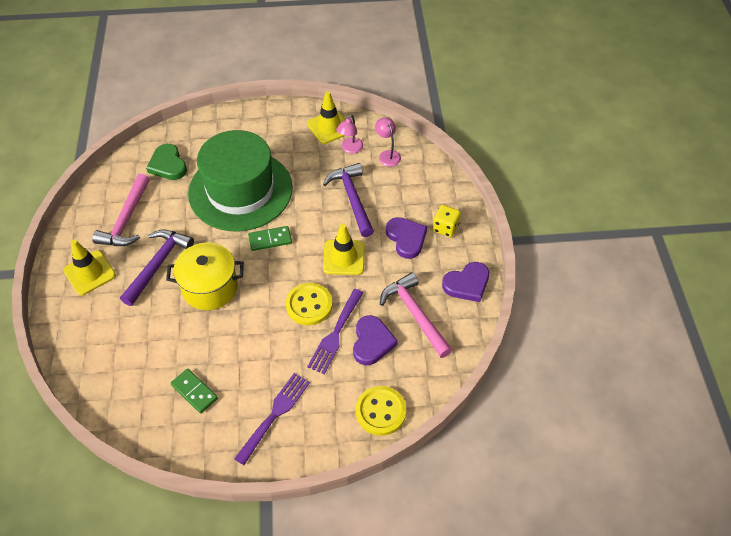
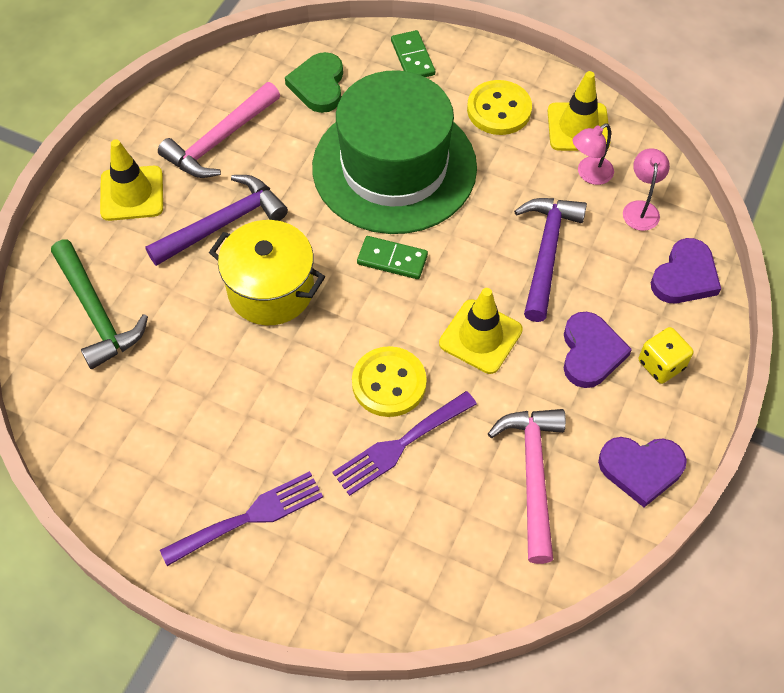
camera: 30 degrees right, 5 degrees up
green domino [171,369,218,413] -> green domino moved to [391,30,435,77]
purple heart [353,315,398,365] -> purple heart moved to [651,238,721,303]
yellow button [356,386,406,436] -> yellow button moved to [467,80,532,135]
none -> green hammer [51,240,148,369]

